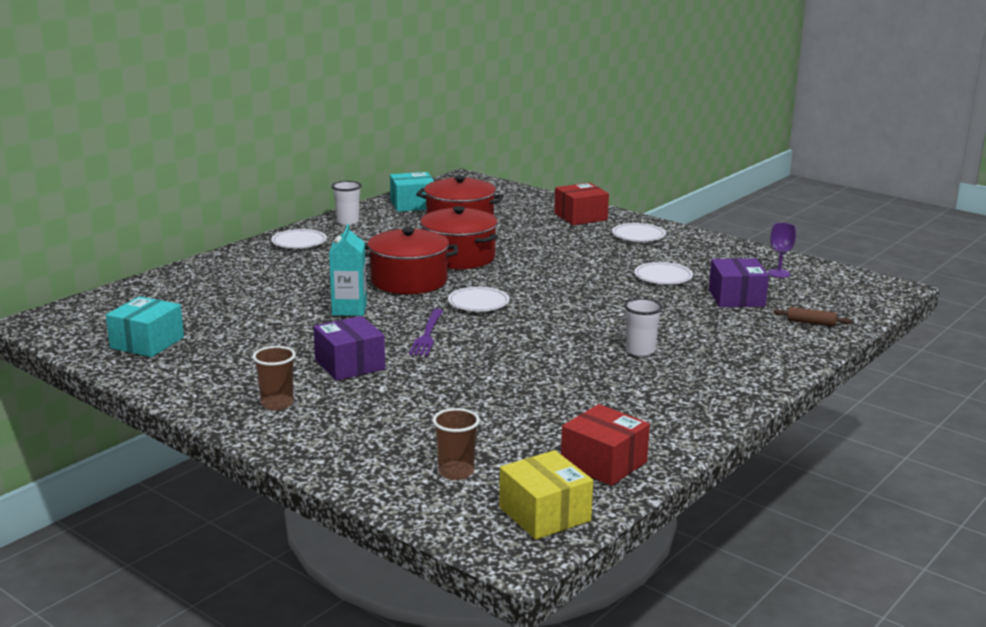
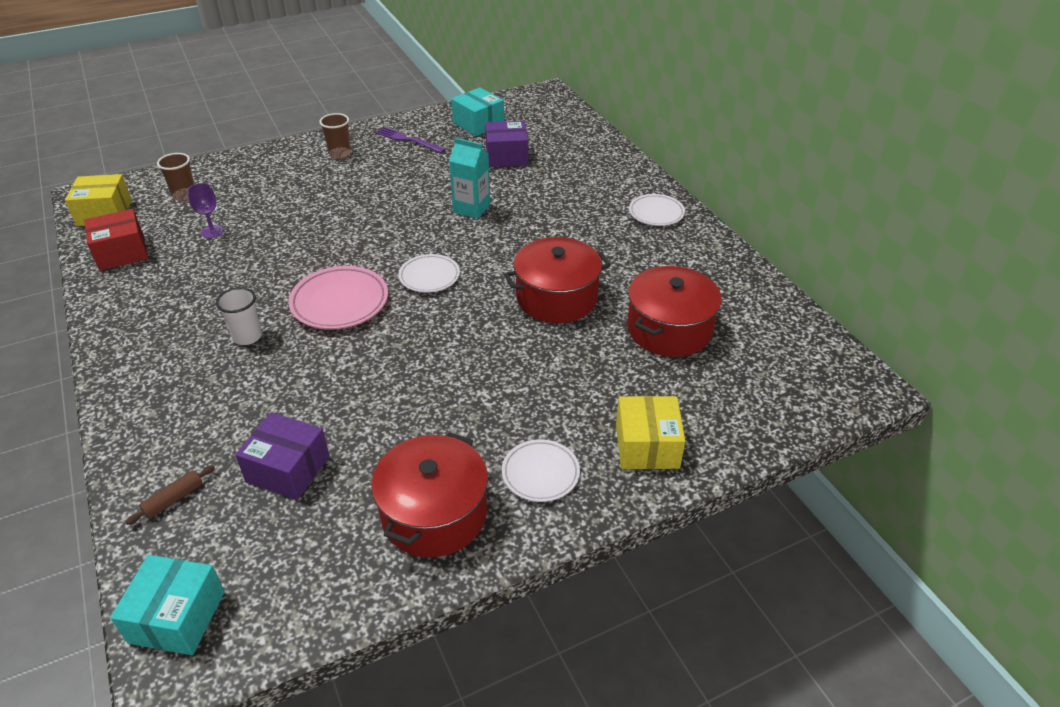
camera: 115 degrees right, 20 degrees up
purple box [313,316,385,381] -> purple box moved to [485,121,528,167]
white cup [332,181,361,225] -> none
red pot [365,227,458,294] -> red pot moved to [371,432,488,557]
turquoise box [390,172,434,212] -> turquoise box moved to [110,555,225,655]
purple fork [409,309,443,356] -> purple fork moved to [376,127,446,153]
red box [554,183,609,225] -> yellow box [616,396,685,469]
white plate [634,262,693,284] -> none
purple goblet [768,223,796,278] -> purple goblet moved to [187,183,224,238]
none -> pink plate [288,266,388,329]

